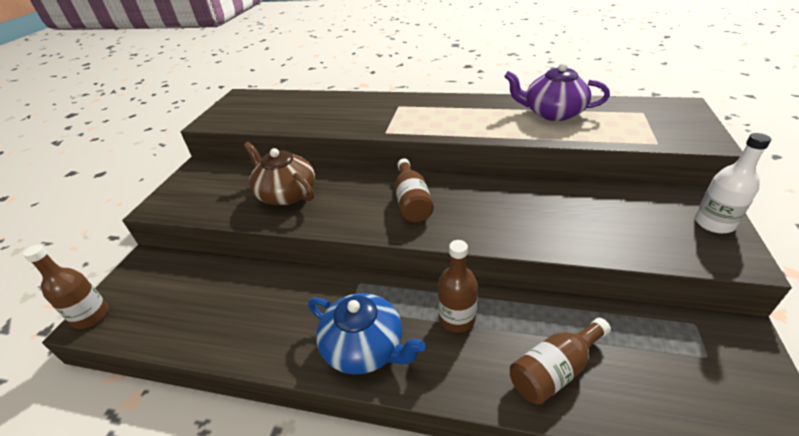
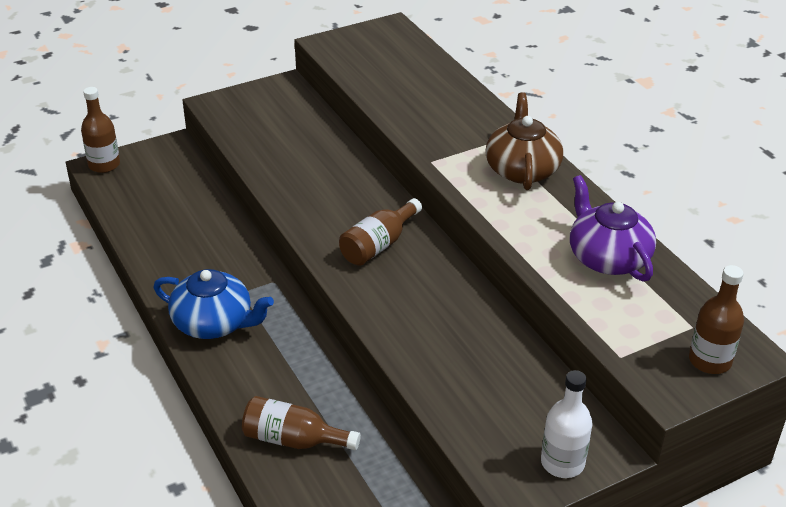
camera: 45 degrees right, 0 degrees up
brown teapot [244,142,315,205] -> brown teapot moved to [485,92,563,190]
blue teapot [308,293,425,374] -> blue teapot turned 60 degrees counterclockwise [153,269,274,339]
brown bottle [438,240,478,332] -> brown bottle moved to [689,265,744,374]

